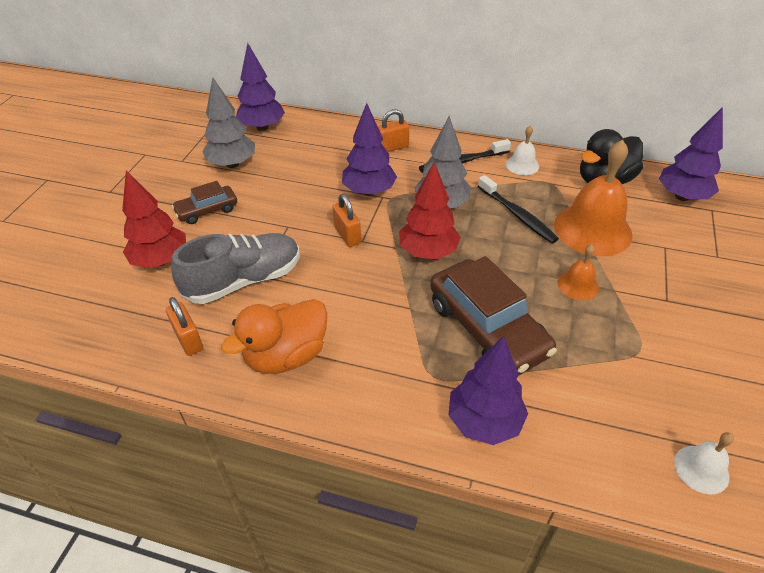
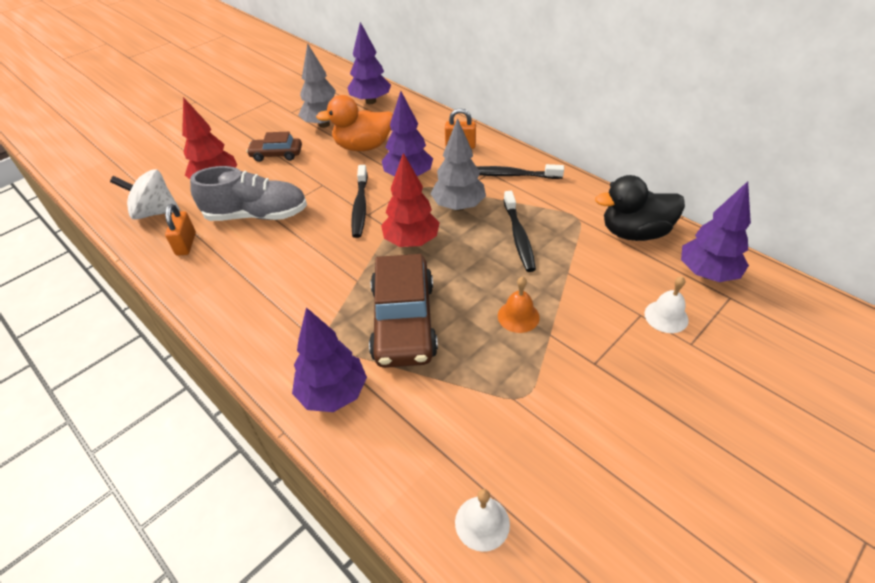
camera: 30 degrees right, 0 degrees up
orange duck [221,299,327,374] -> orange duck moved to [316,95,393,151]
orange padlock [333,194,361,247] -> black toothbrush [351,165,368,238]
white bell [506,126,539,175] -> white bell moved to [644,276,689,333]
orange bell [554,140,633,256] -> none
none -> white spinning top [110,169,180,220]

